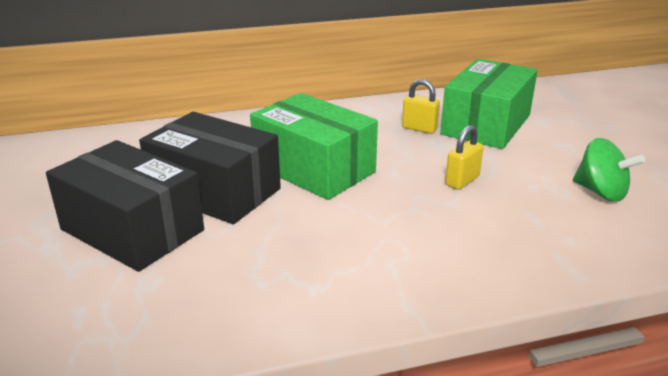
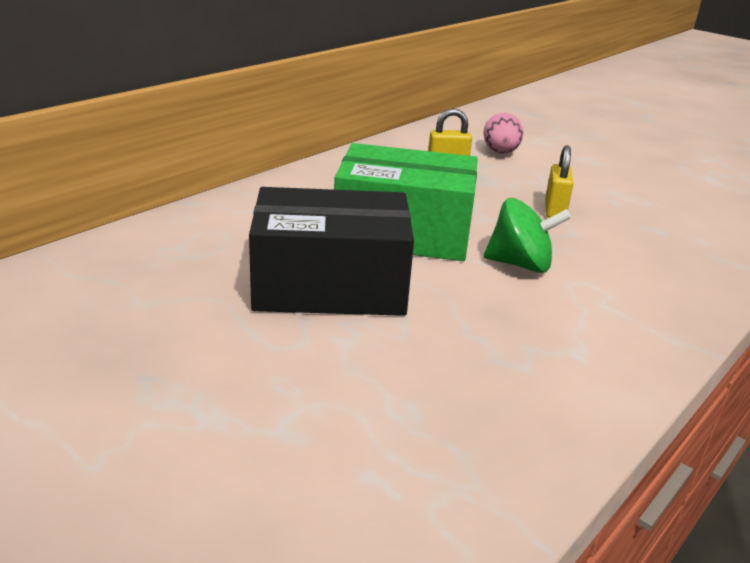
camera: 35 degrees left, 0 degrees up
black box [46,140,204,272] -> none
green box [440,59,538,149] -> pink egg [483,113,523,154]
green spinning top [573,138,645,202] -> green spinning top moved to [484,198,571,273]

